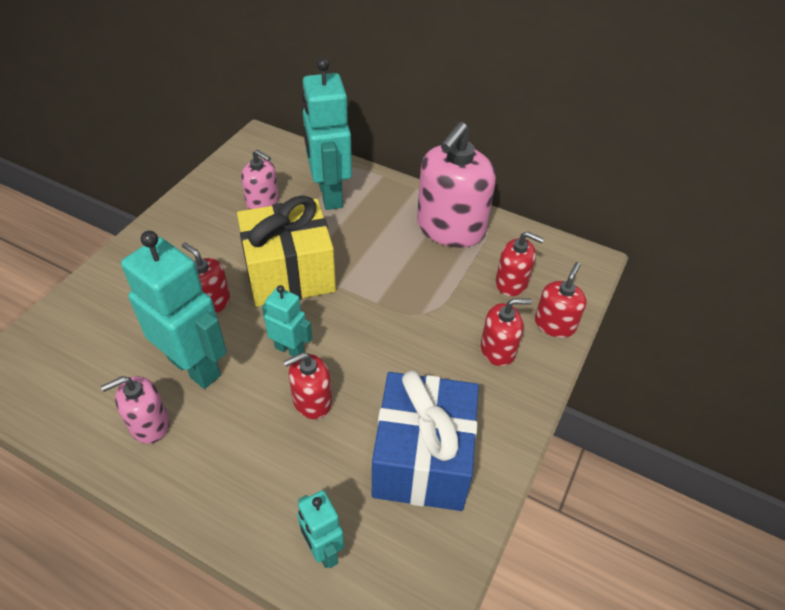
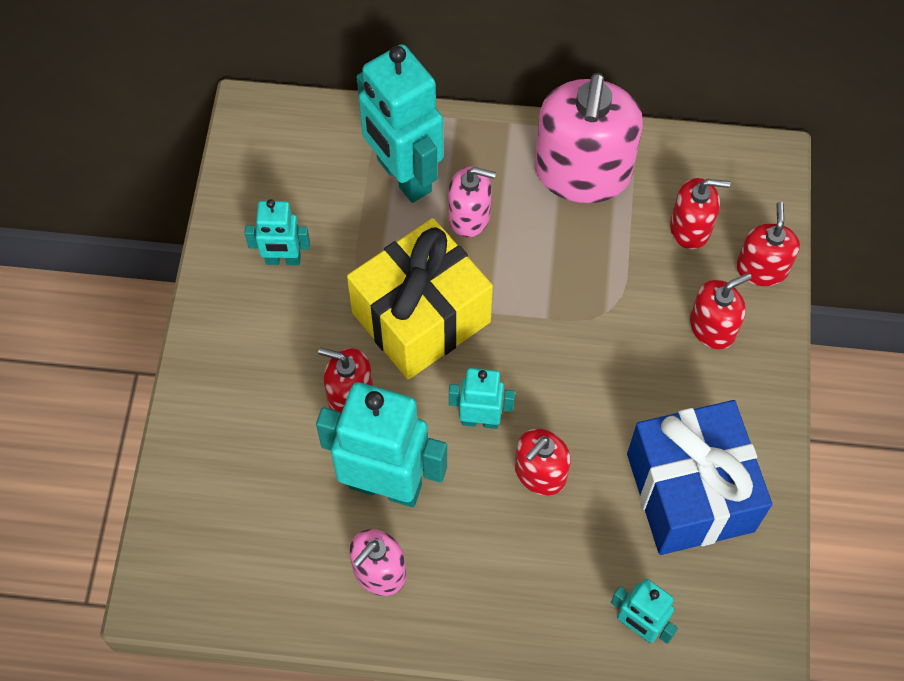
camera: 20 degrees left, 15 degrees up
pink soap dispenser [241,149,279,209] -> pink soap dispenser moved to [448,166,496,237]
none -> turquoise robot [245,199,310,265]

